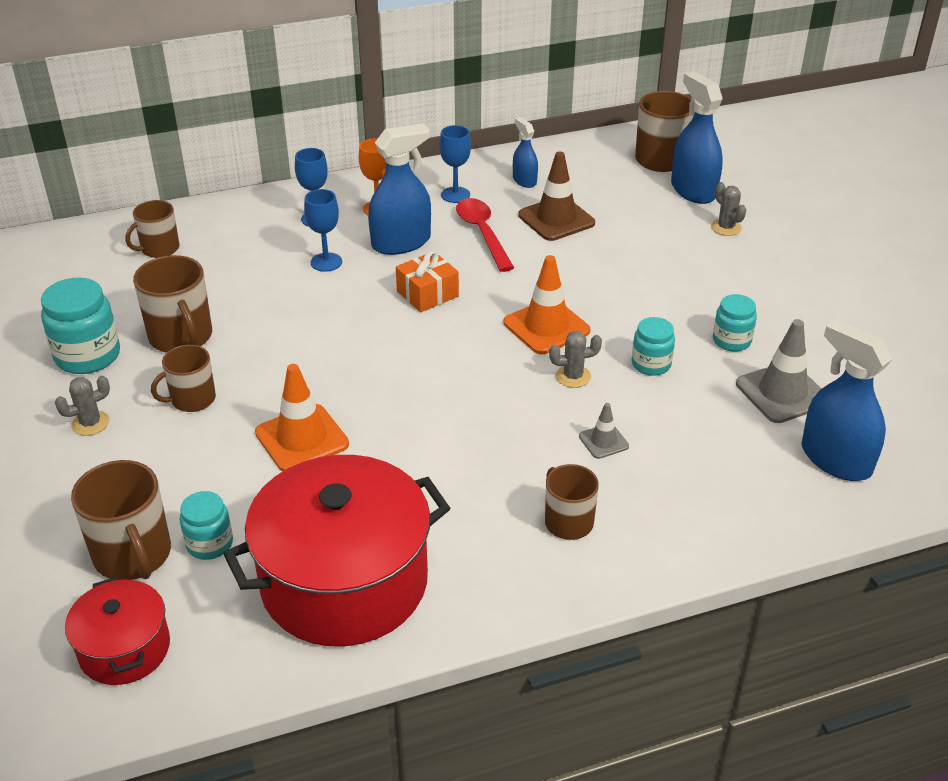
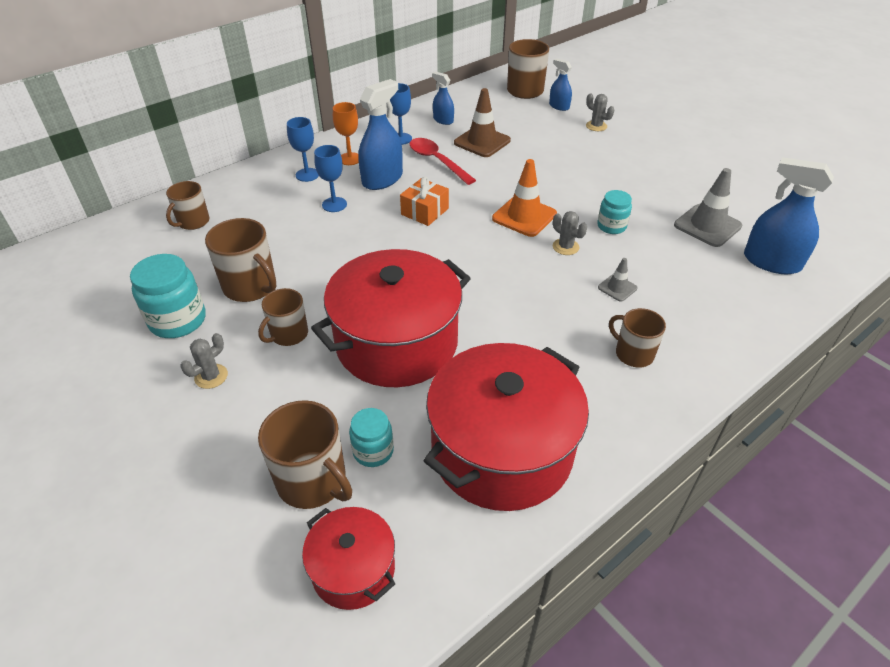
camera: 20 degrees left, 5 degrees up
orange traffic cone [255,364,349,471] -> red pot [311,249,471,387]
grey cactus [549,331,602,388] -> grey cactus turned 75 degrees clockwise [553,211,587,255]
blue spray bottle [671,72,723,204] -> blue spray bottle [549,58,572,111], size x0.55
turquoise jar [713,294,757,351] -> none

